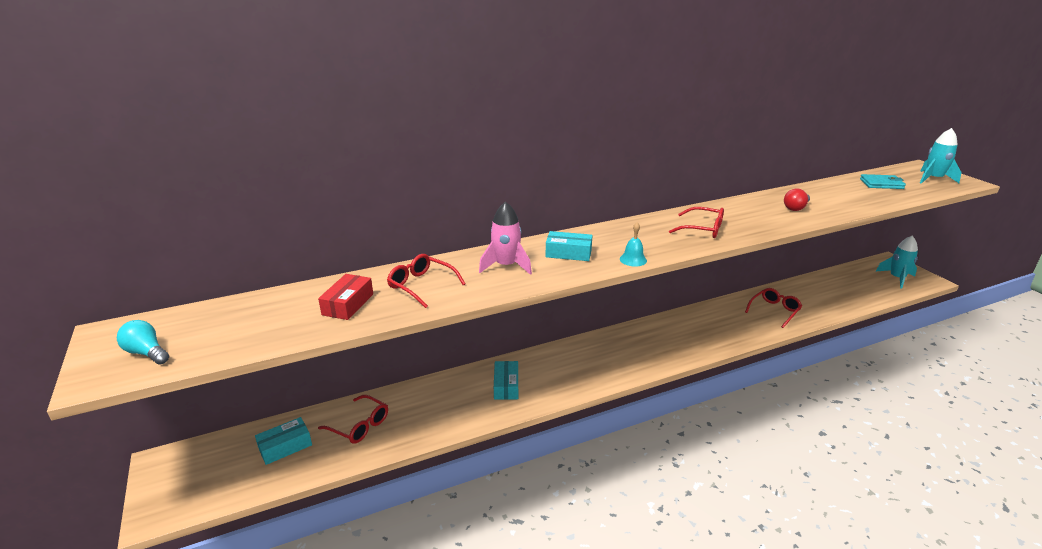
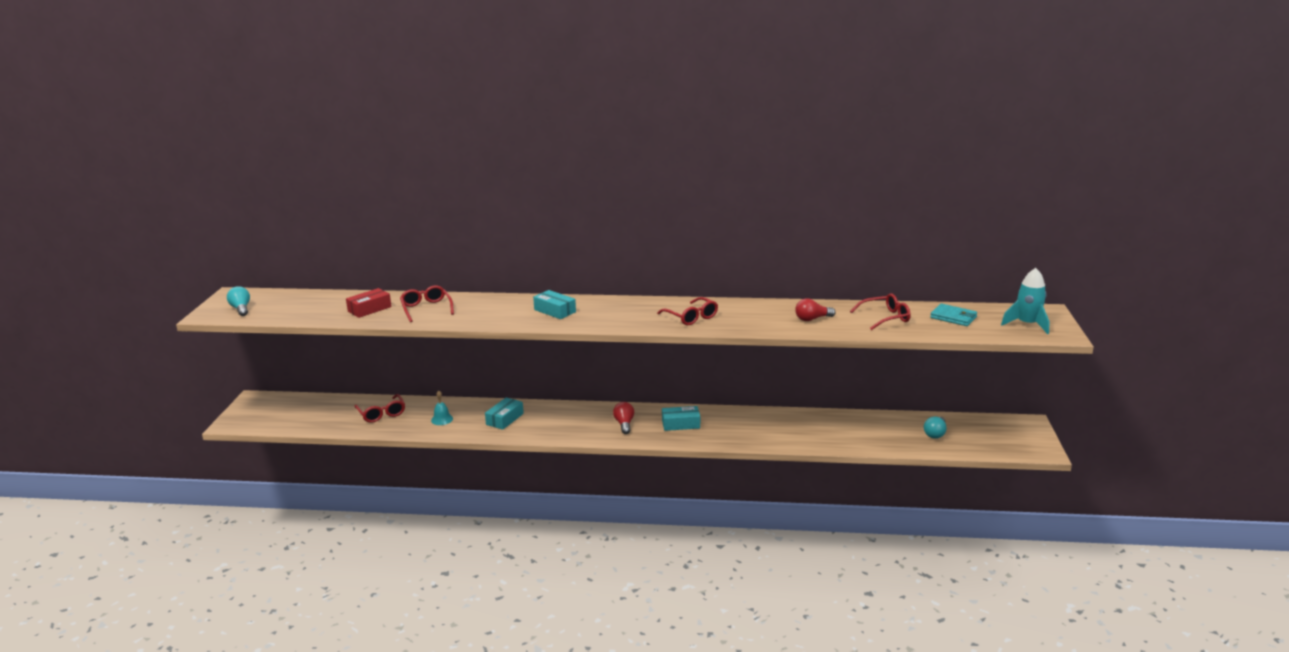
camera: 30 degrees right, 5 degrees down
turquoise box [255,417,312,465] -> turquoise box moved to [662,406,700,431]
pink rocket [479,201,532,275] -> none
turquoise bell [620,222,647,267] -> turquoise bell moved to [431,391,453,425]
red glasses [745,288,802,328] -> red glasses moved to [850,293,911,330]
turquoise rocket [876,236,918,289] -> none
none -> red light bulb [613,402,634,434]
none -> turquoise light bulb [924,416,947,439]

